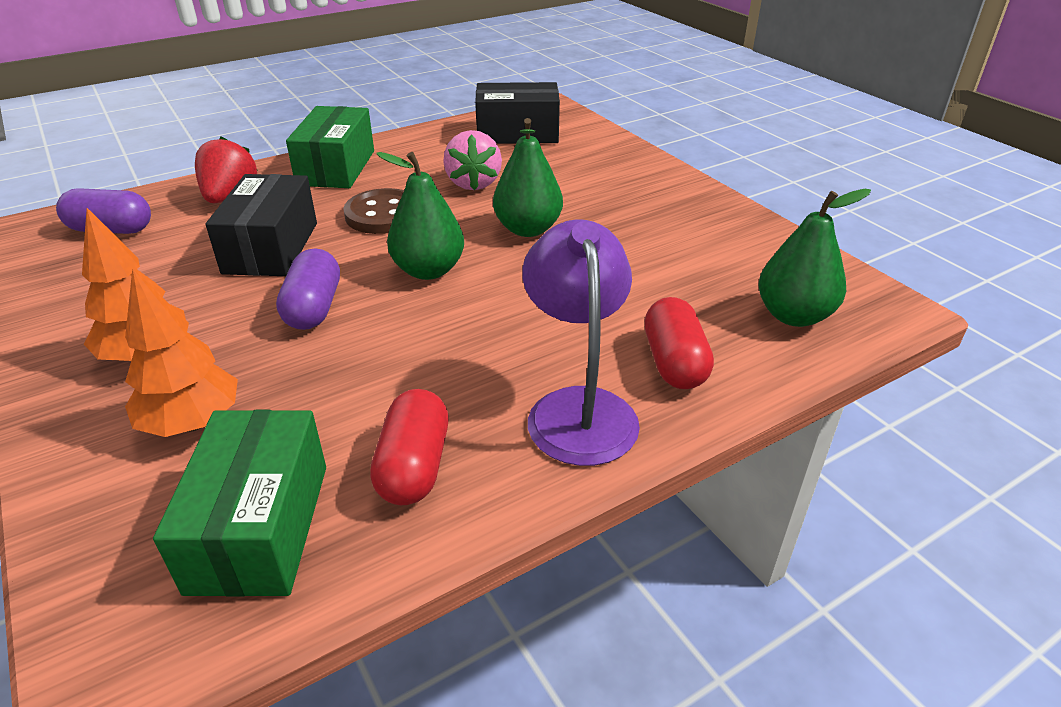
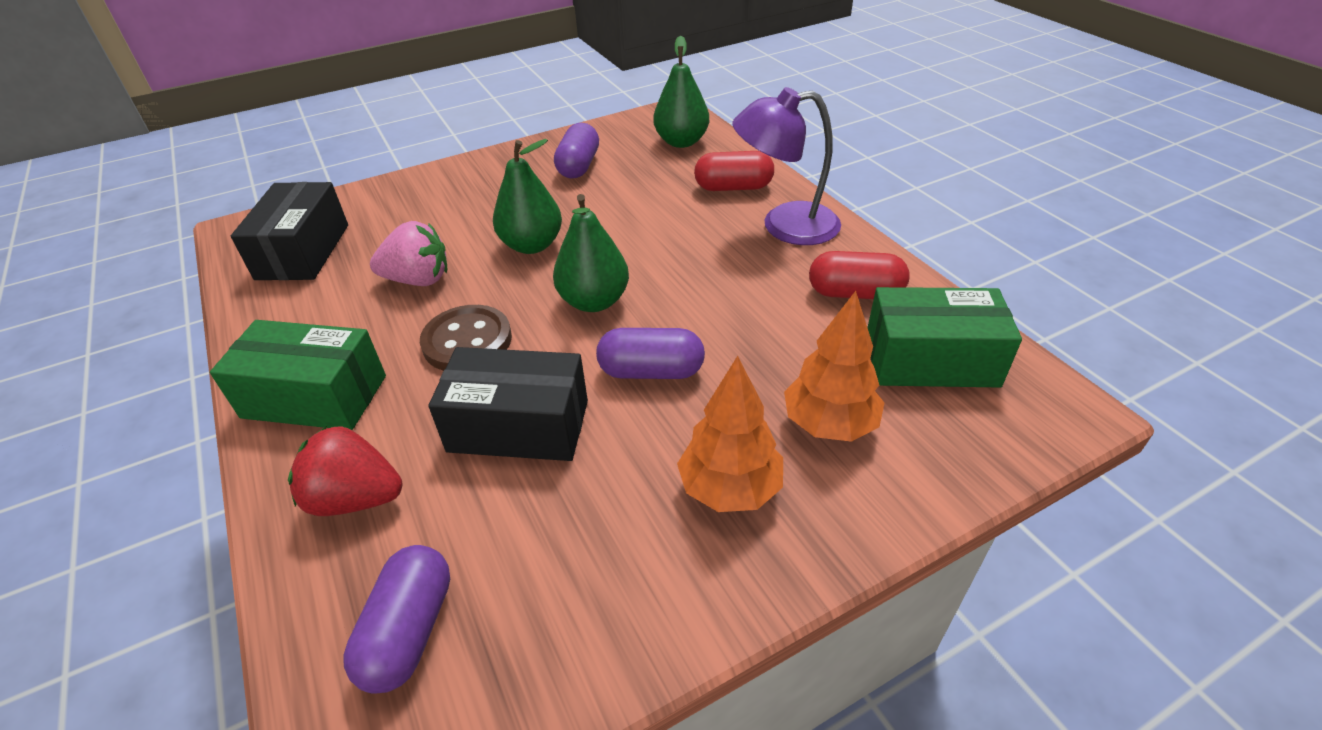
camera: 85 degrees left, 5 degrees up
none -> purple capsule [554,123,599,178]

